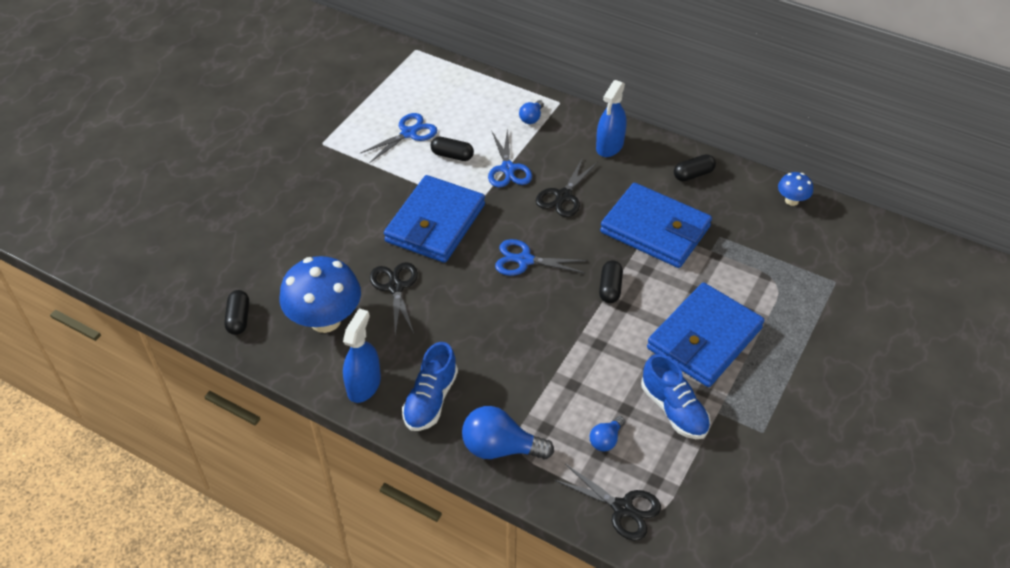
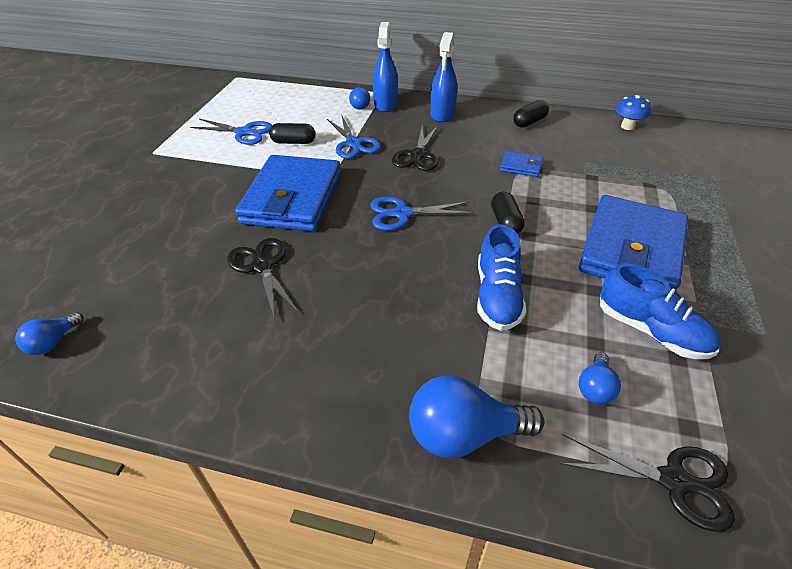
camera: 15 degrees left, 5 degrees down
black capsule [224,290,249,335] -> blue light bulb [15,312,84,355]
blue mushroom [279,256,361,333] -> none
blue spray bottle [343,309,381,403] -> blue spray bottle moved to [373,22,398,112]
blue scissors [359,113,437,162] -> blue scissors turned 75 degrees clockwise [190,119,272,145]
blue shoe [402,342,458,431] -> blue shoe moved to [477,224,526,331]
blue wallet [600,183,712,268] -> blue wallet [500,151,543,177], size x0.41

